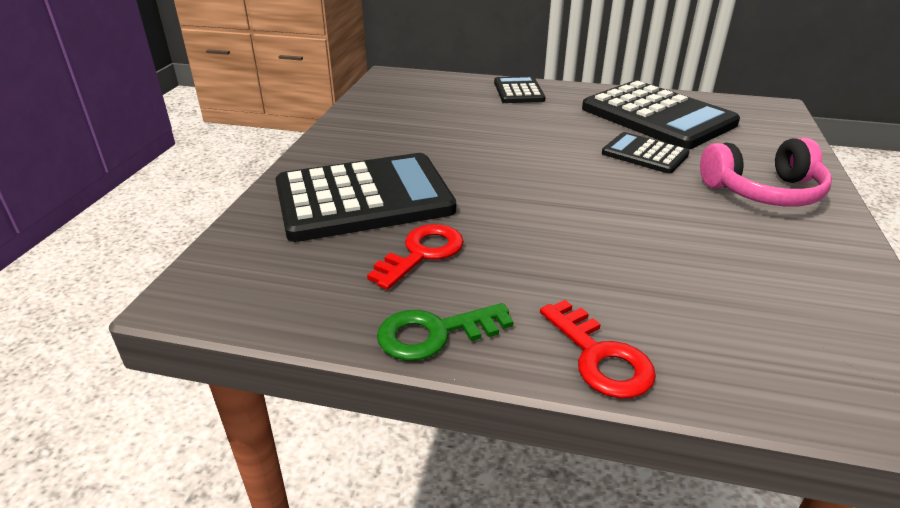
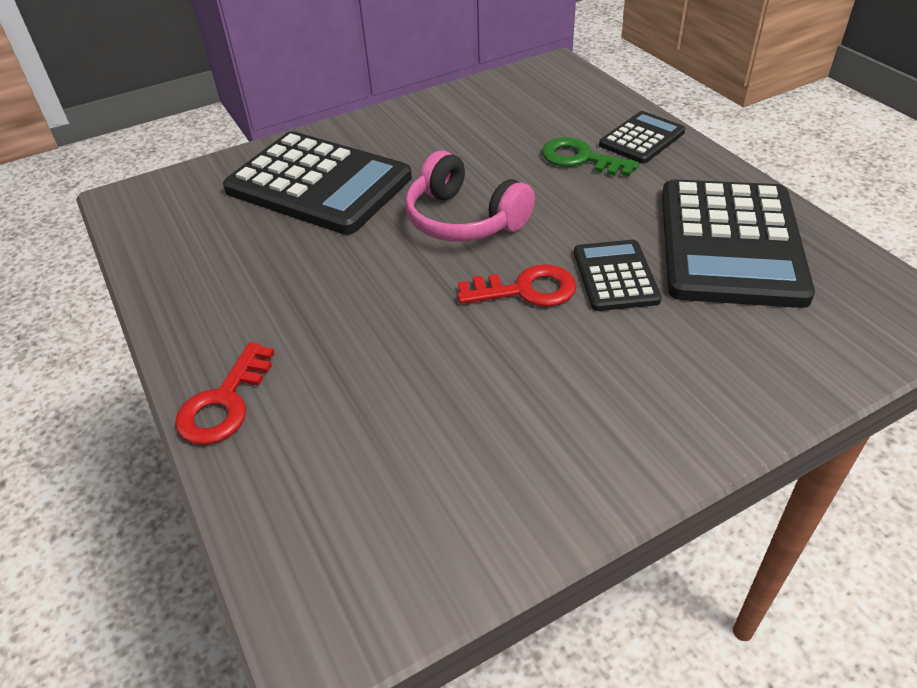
camera: 50 degrees right, 10 degrees up
red key [367,224,464,290] -> red key moved to [457,264,576,307]
green key [377,303,513,361] -> green key moved to [542,137,639,177]
pink headphones [700,138,832,207] -> pink headphones moved to [405,150,535,242]

